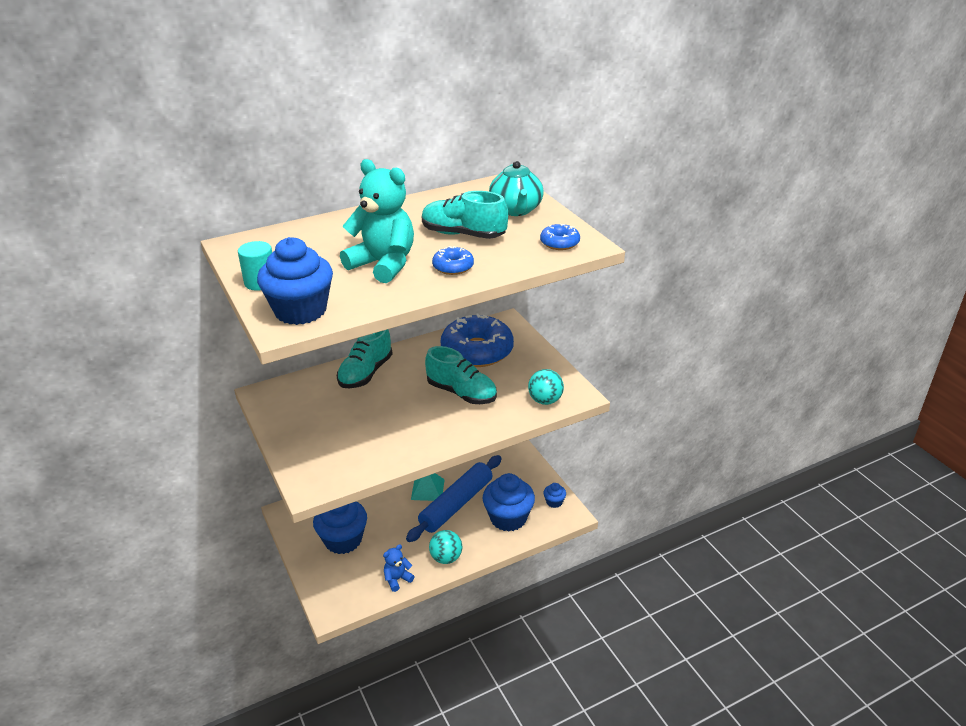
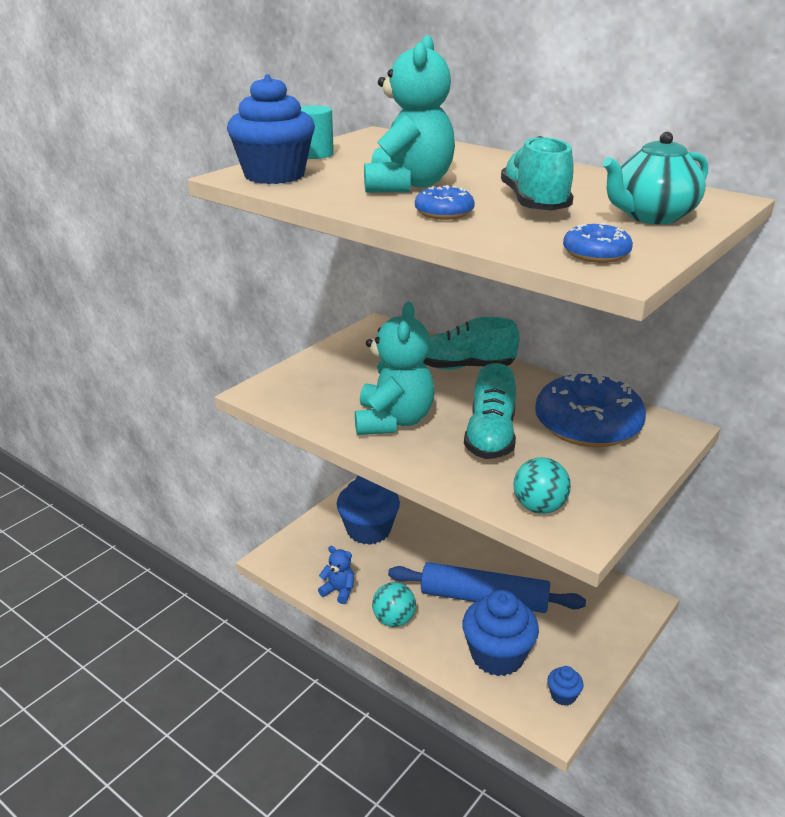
camera: 65 degrees right, 5 degrees down
turquoise pyramid [411,473,445,501] -> none
none -> turquoise teddy bear [355,302,435,435]

